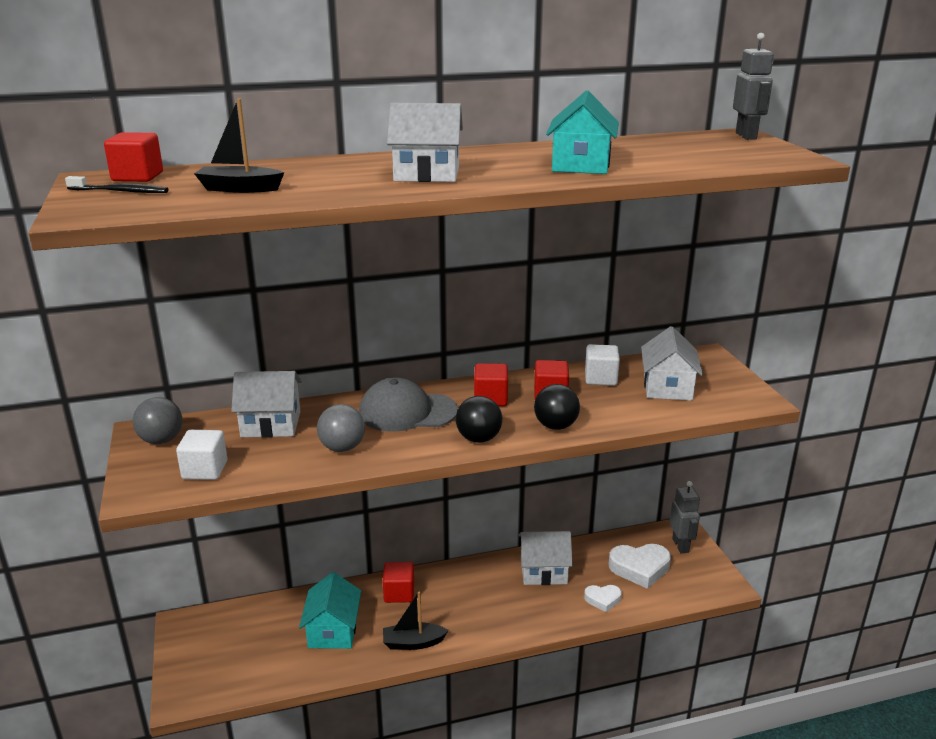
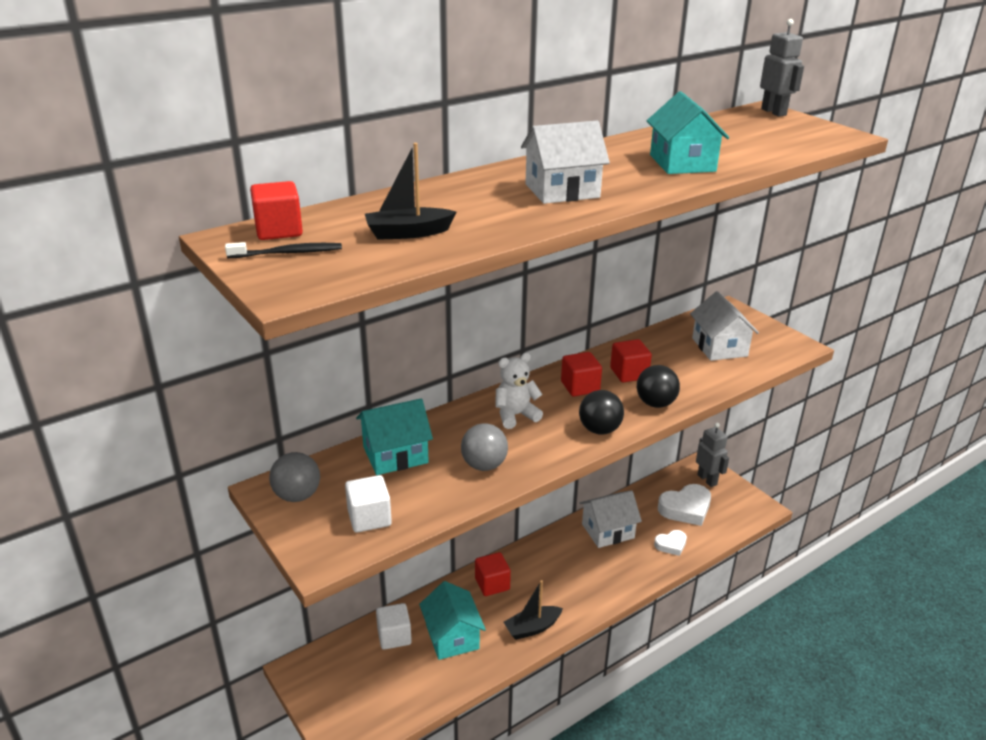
camera: 20 degrees left, 5 degrees up
white house [231,371,302,438] -> turquoise house [356,399,433,475]
grey cap [359,377,458,432] -> white teddy bear [496,353,543,429]
white cube [585,344,620,386] -> white cube moved to [376,603,412,650]

